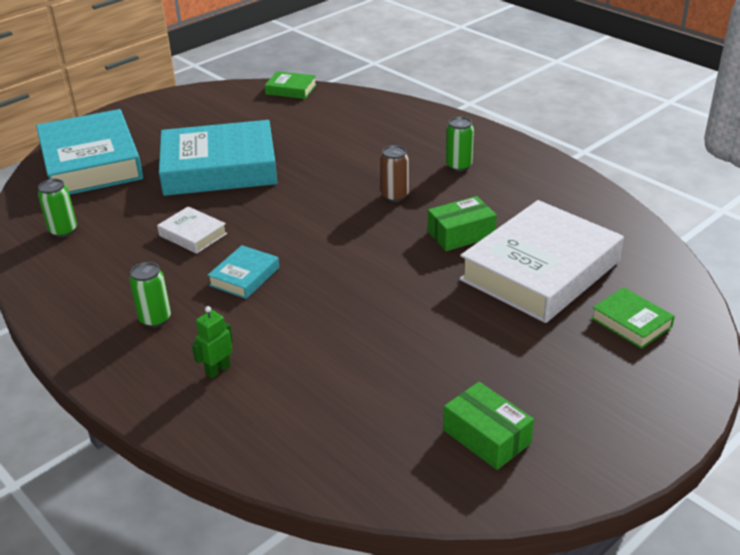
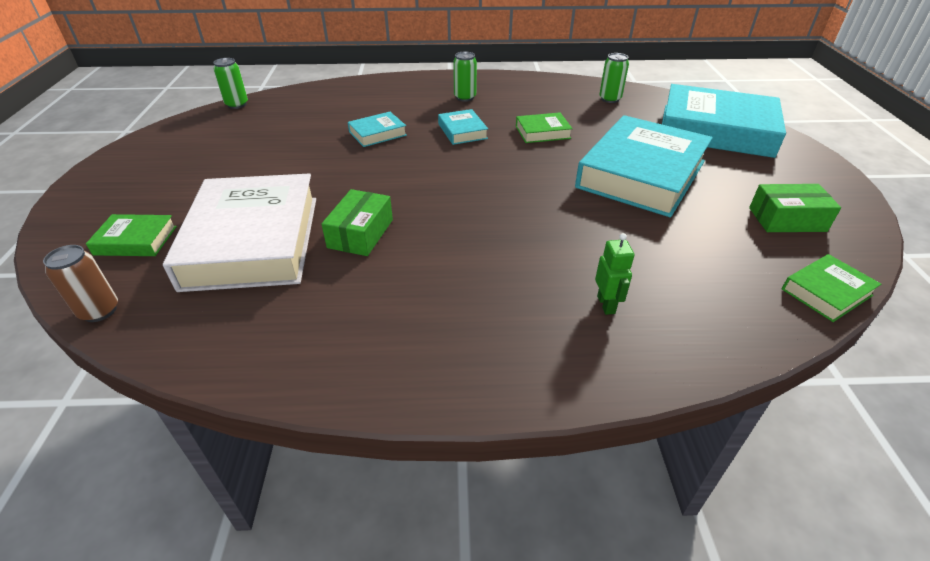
camera: 130 degrees right, 5 degrees up
white book [157,206,227,254] -> green book [516,112,573,143]
green robot [192,306,233,379] -> green robot moved to [595,233,634,315]
brown can [380,145,409,202] -> brown can moved to [43,245,118,322]
green box [443,382,534,470] -> green box moved to [749,184,841,232]
green can [446,117,474,172] -> green can moved to [213,58,248,109]
none -> turquoise book [348,112,407,147]

